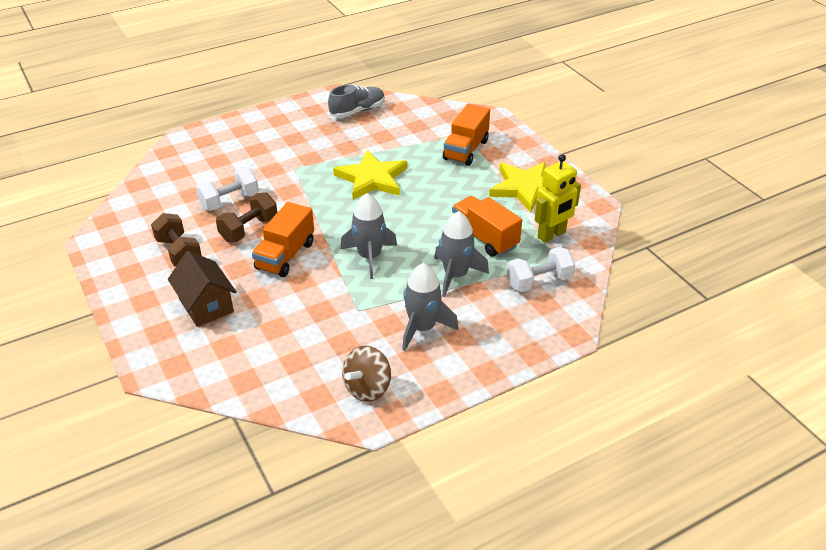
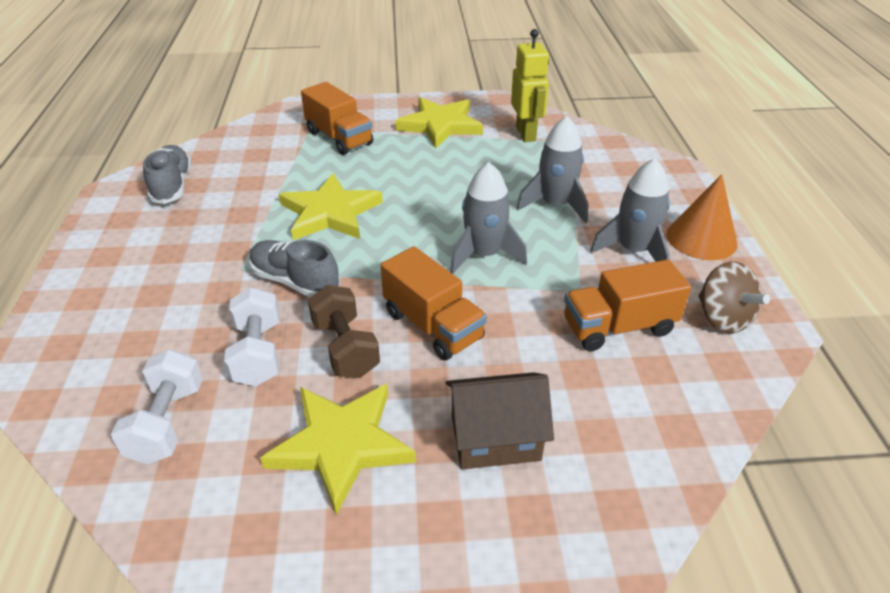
camera: 65 degrees left, 0 degrees up
brown dumbbell [151,213,202,267] -> yellow star [260,384,416,515]
orange truck [452,196,522,257] -> orange truck moved to [564,260,691,351]
white dumbbell [507,247,575,292] -> white dumbbell moved to [111,349,203,464]
none -> grey shoe [249,240,340,297]
none -> orange cone [667,174,737,260]

